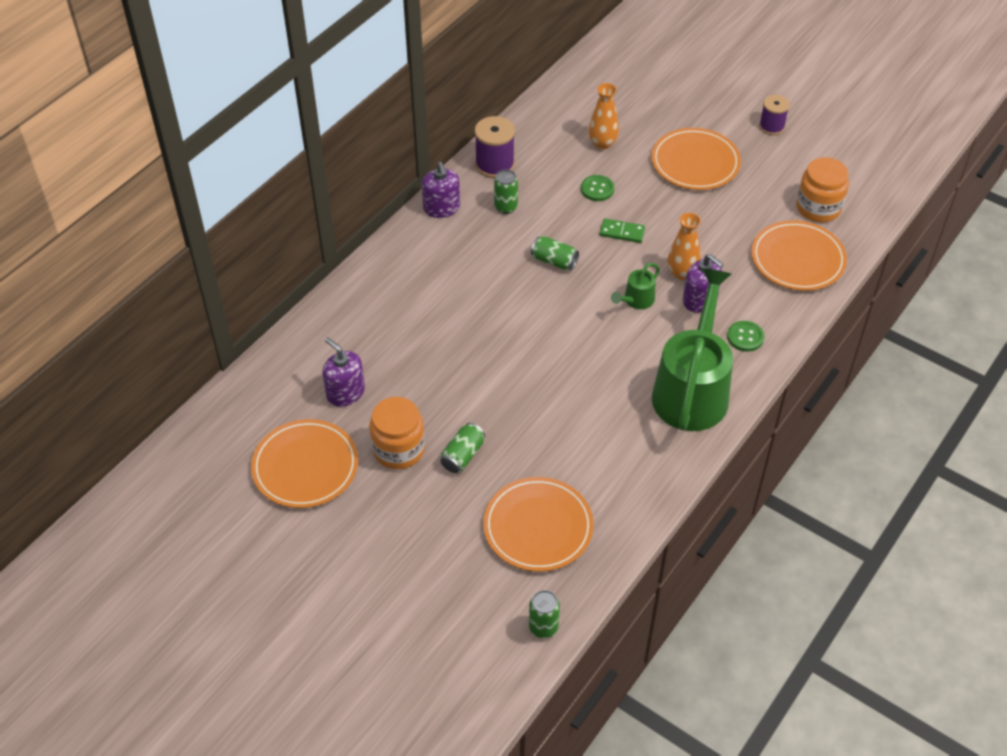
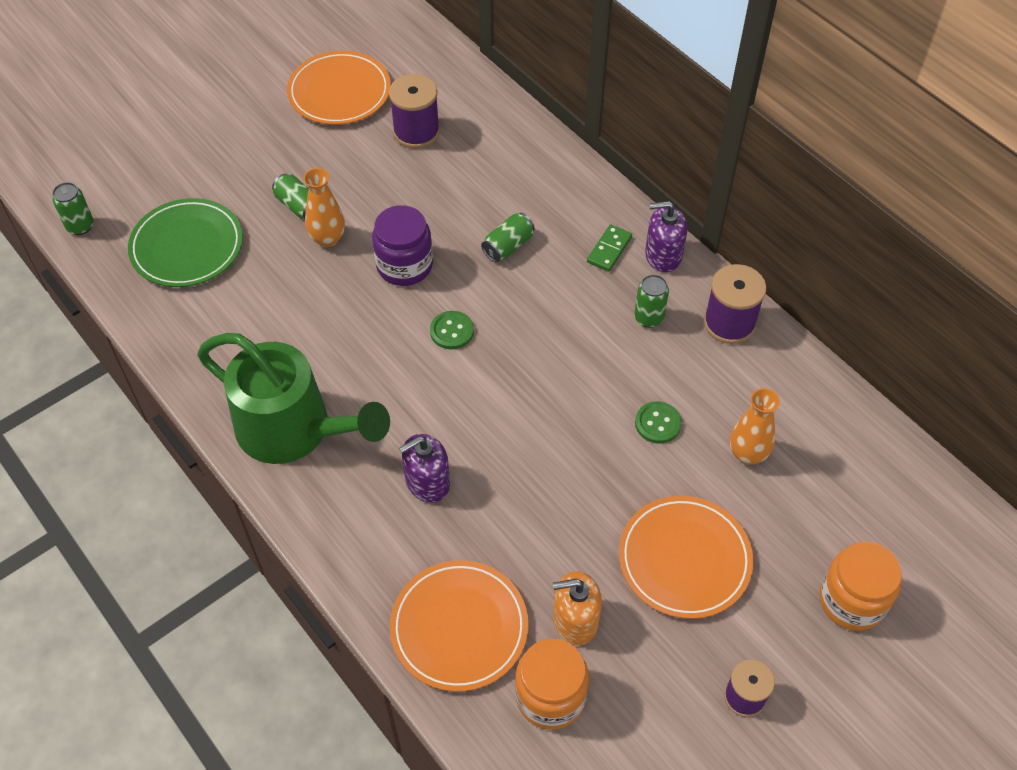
camera: 105 degrees right, 5 degrees up
purple soap dispenser [323,337,365,407] -> purple spool [389,74,440,149]
orange jar [369,397,425,469] -> orange jar moved to [819,542,902,631]
orange plate [483,477,594,572] -> green plate [128,198,243,287]
green can [531,236,579,270] -> green can moved to [481,213,535,262]
green domino [600,218,645,243] -> green domino moved to [587,224,632,272]
green watering can [611,263,660,309] -> none
orange vase [667,213,701,280] -> orange vase moved to [304,168,345,247]
green button [727,321,764,352] -> green button moved to [430,311,474,349]
none -> purple jar [372,205,433,286]
none -> orange soap dispenser [553,571,602,645]

